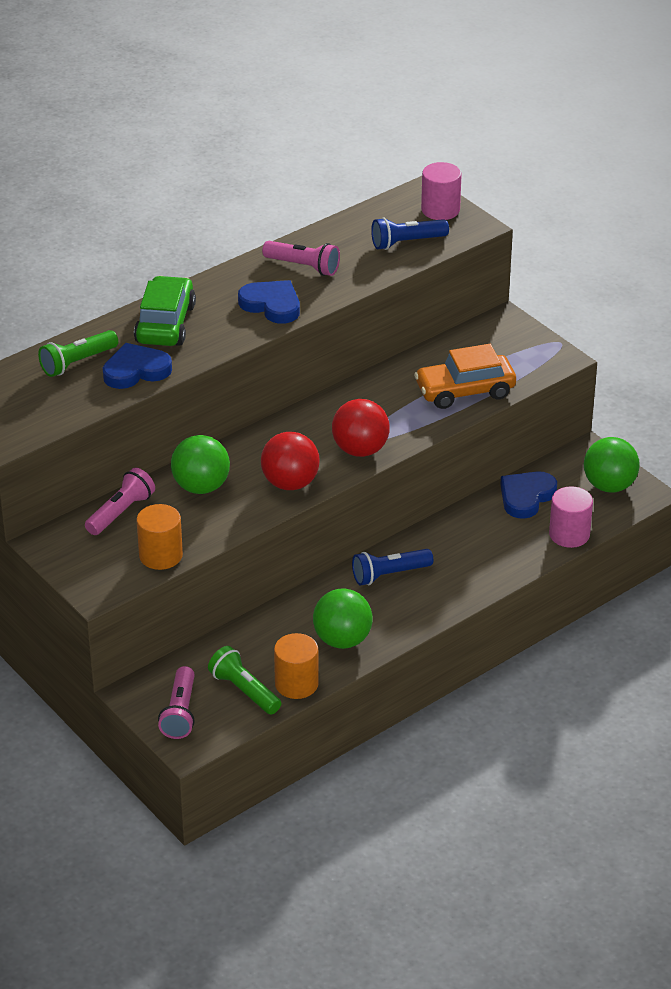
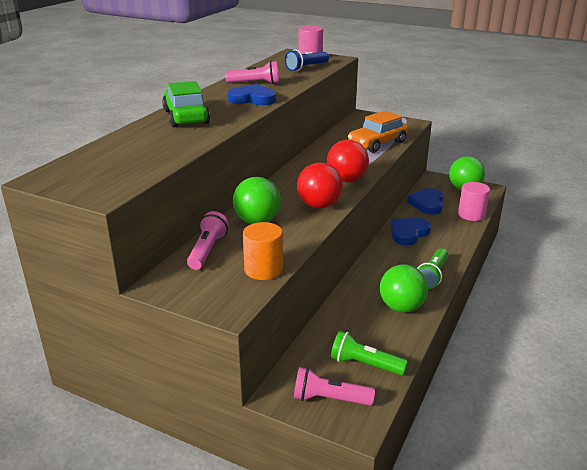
camera: 25 degrees left, 10 degrees down
green flashlight [38,330,118,377] -> green flashlight moved to [417,248,448,289]
blue heart [103,343,172,389] -> blue heart moved to [391,218,431,245]
pink flashlight [158,666,195,739] -> pink flashlight turned 120 degrees clockwise [294,367,375,406]
orange cylinder [274,633,319,699] -> none
blue flashlight [352,549,433,586] -> none

